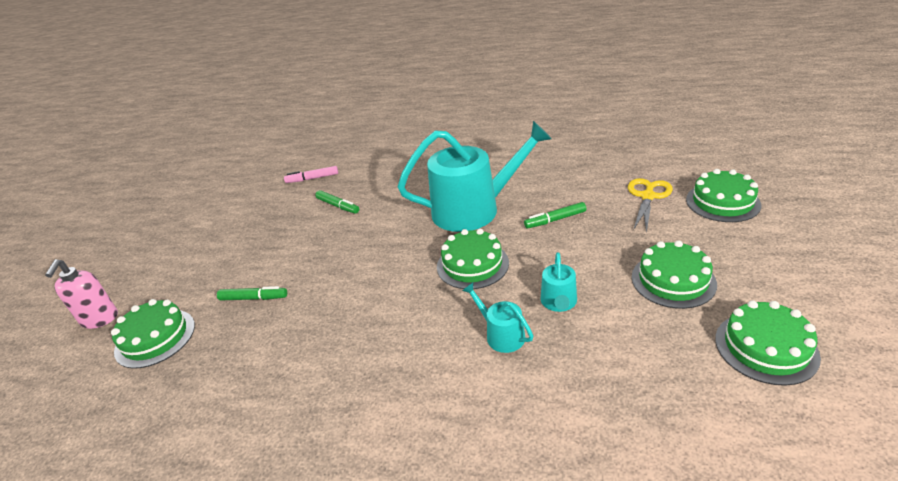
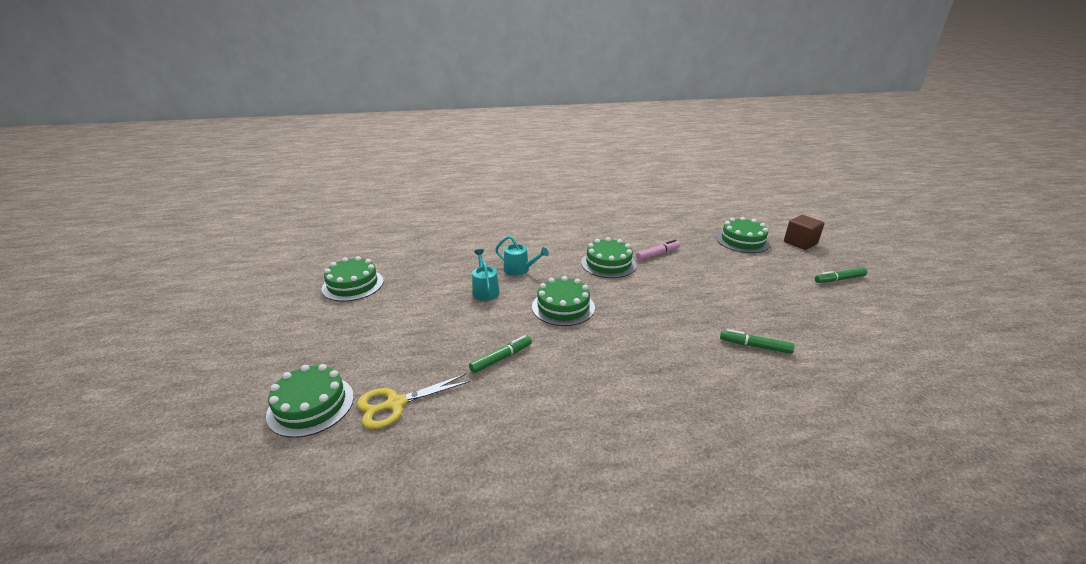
camera: 155 degrees right, 5 degrees down
pink soap dispenser [45,259,118,329] -> brown cube [784,215,824,250]
green marker [217,286,287,301] -> green marker moved to [815,267,867,283]
pink marker [284,166,338,183] -> pink marker moved to [636,240,680,260]
turquoise watering can [398,121,552,232] -> none
yellow scissors [628,178,673,233] -> yellow scissors turned 60 degrees clockwise [357,374,471,429]
green cake [632,240,717,309] -> green cake moved to [581,237,637,278]

